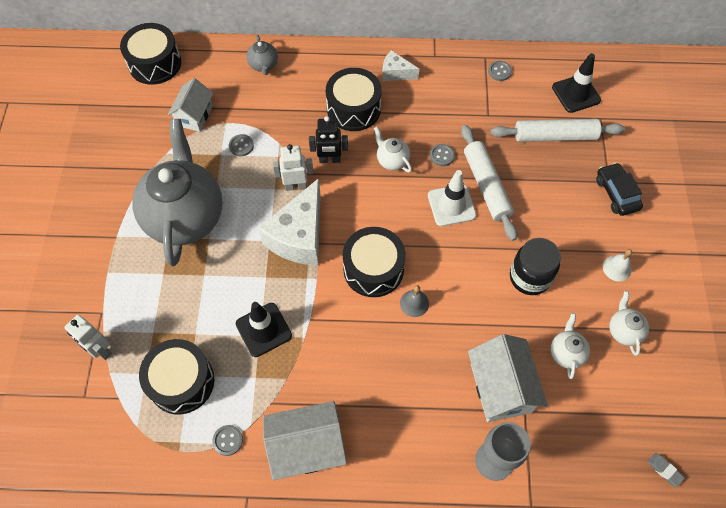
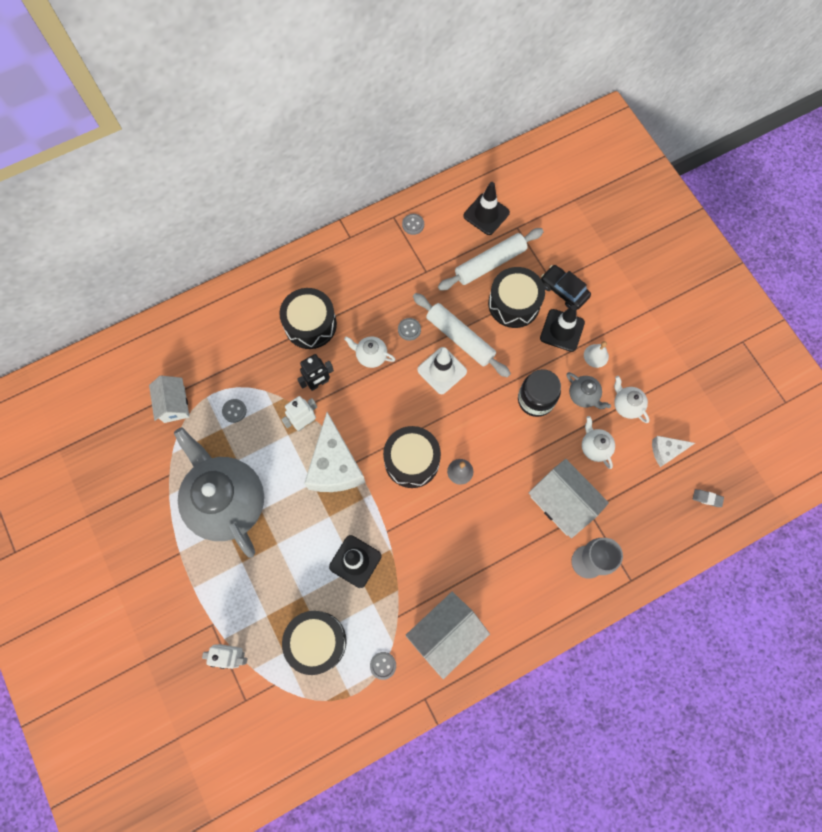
camera: 30 degrees left, 10 degrees up
black drum [120,23,181,85] -> black drum moved to [488,267,545,328]
grey teapot [247,35,278,75] -> grey teapot moved to [567,372,611,409]
white cheese [382,50,419,81] -> white cheese moved to [652,436,695,467]
none -> black traffic cone [540,305,585,352]

